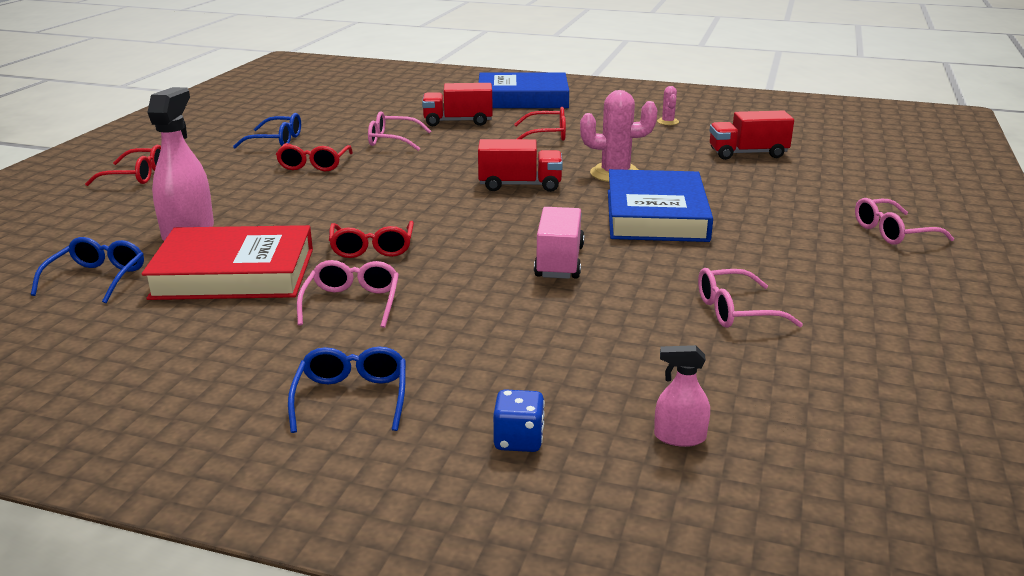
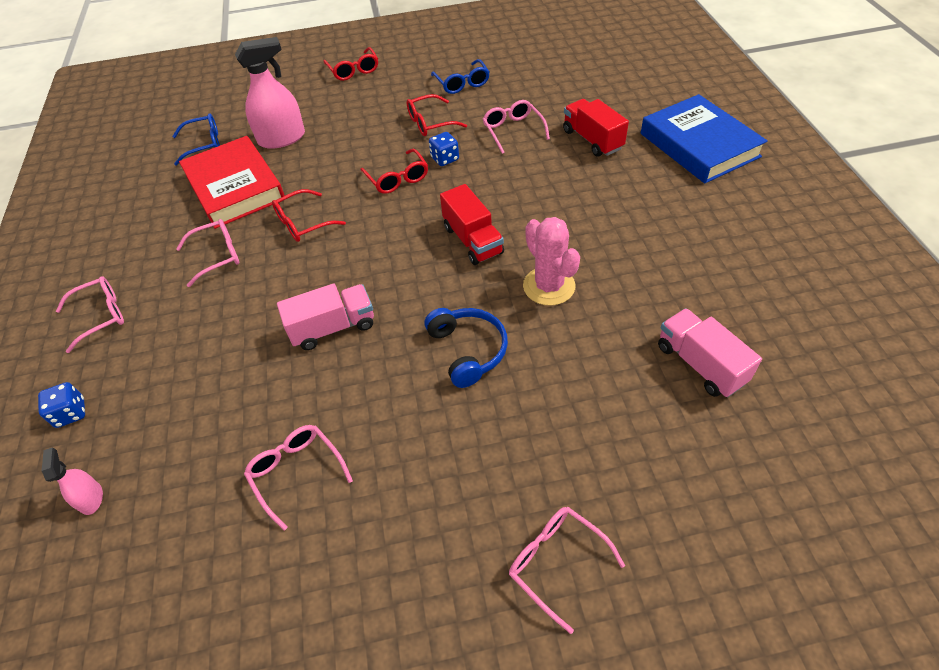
camera: 65 degrees right, 25 degrees up
blue glasses [288,346,406,433] -> pink glasses [56,276,124,353]
red glasses [514,107,566,141] -> red glasses moved to [361,149,428,194]
blue book [608,169,713,242] -> blue headphones [424,308,508,388]
pink cactus [657,86,679,125] -> none
red truck [709,111,794,160] -> pink truck [658,308,762,397]
none -> blue dice [429,132,459,166]

